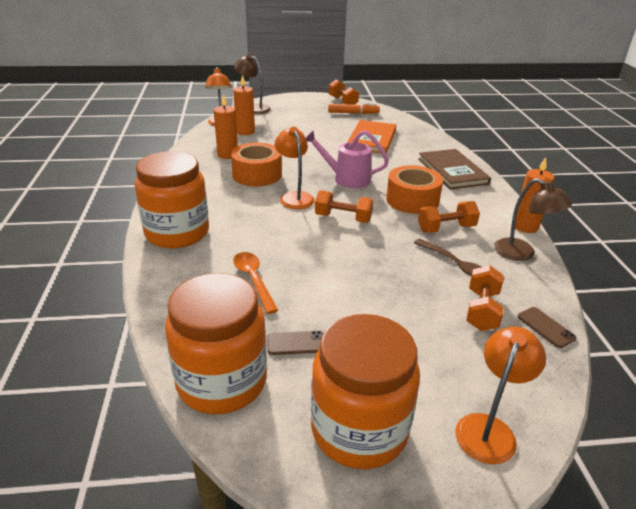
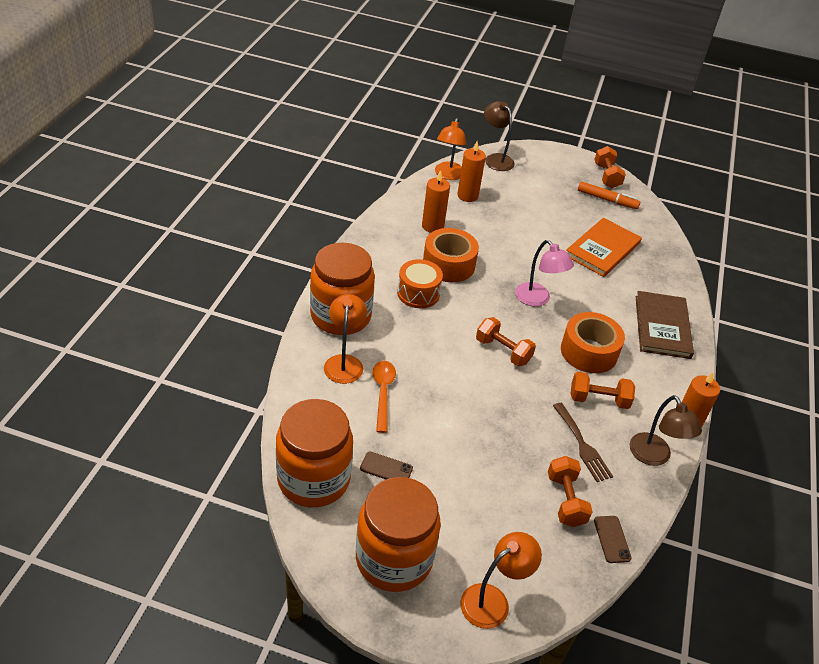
camera: 20 degrees right, 10 degrees up
orange lamp [275,127,315,209] -> orange lamp moved to [324,294,367,384]
pink watering can [306,130,389,188] -> pink lamp [515,240,574,307]
orange dumbbell [467,265,503,331] -> orange dumbbell turned 45 degrees counterclockwise [548,456,593,527]
none -> orange drum [397,259,443,308]

